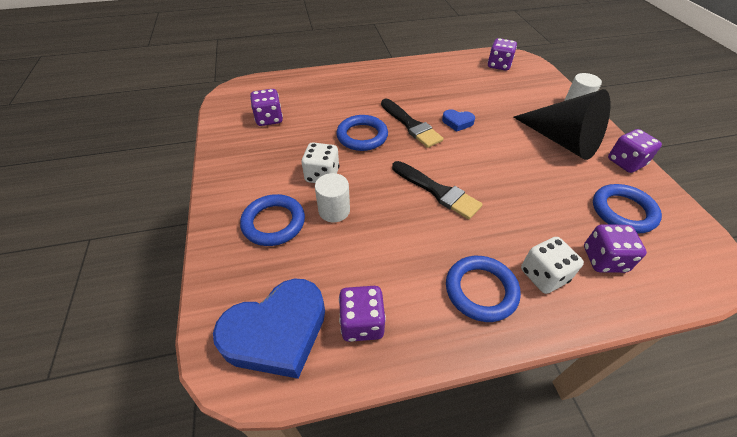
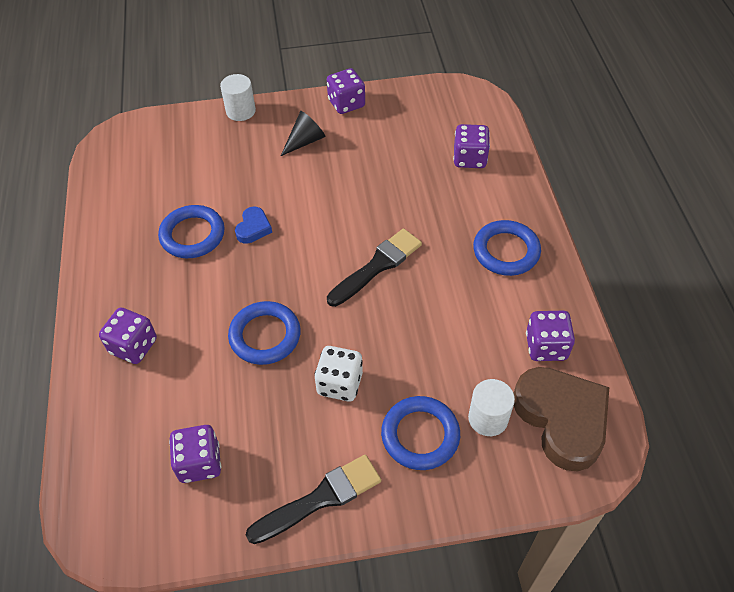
camera: 85 degrees left, 5 degrees up
blue heart [213,278,325,379] -> brown heart [514,367,609,471]
white cylinder [315,173,350,222] -> white cylinder moved to [468,379,515,436]
black brush [381,99,443,148] -> black brush moved to [246,455,381,544]
purple dice [488,38,517,71] -> purple dice moved to [99,308,157,364]
black cone [513,89,610,160] -> black cone [281,111,325,156], size x0.48
white dice [521,237,584,294] -> none
blue ring [593,184,662,234] -> blue ring moved to [158,205,225,258]

